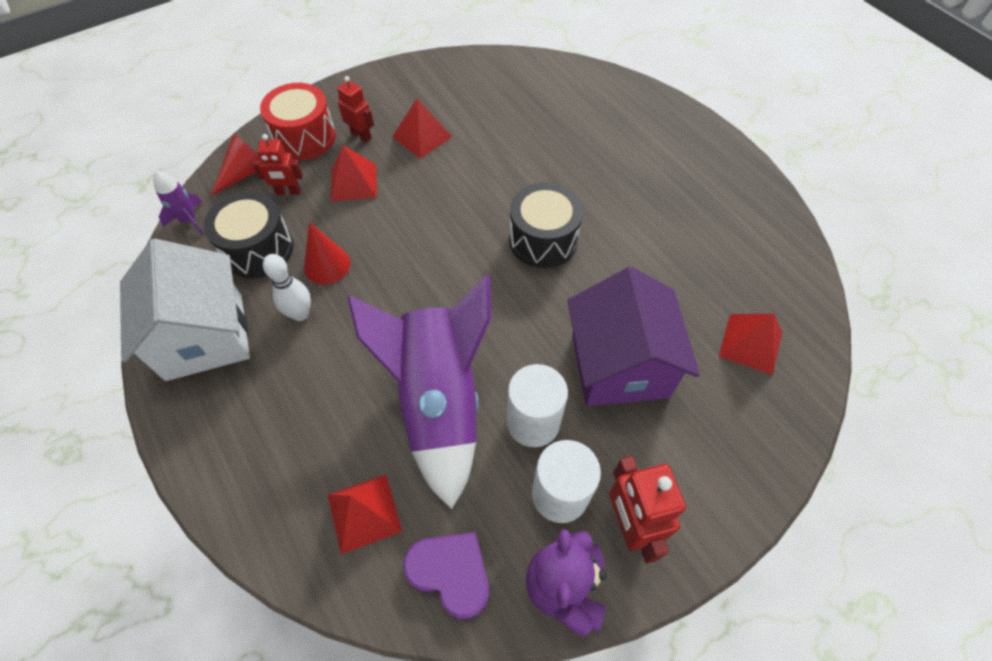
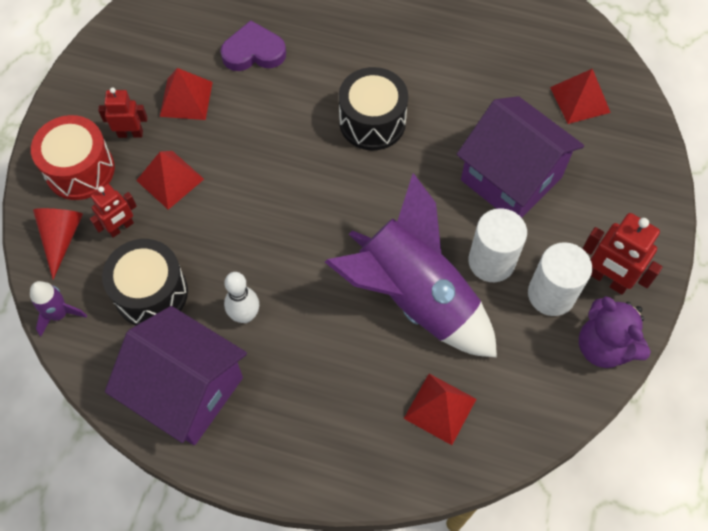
camera: 40 degrees left, 5 degrees up
white house [120,239,250,381] -> purple house [105,306,247,445]
red cone [304,222,351,285] -> none
purple heart [403,532,489,620] -> purple heart moved to [220,20,286,71]

